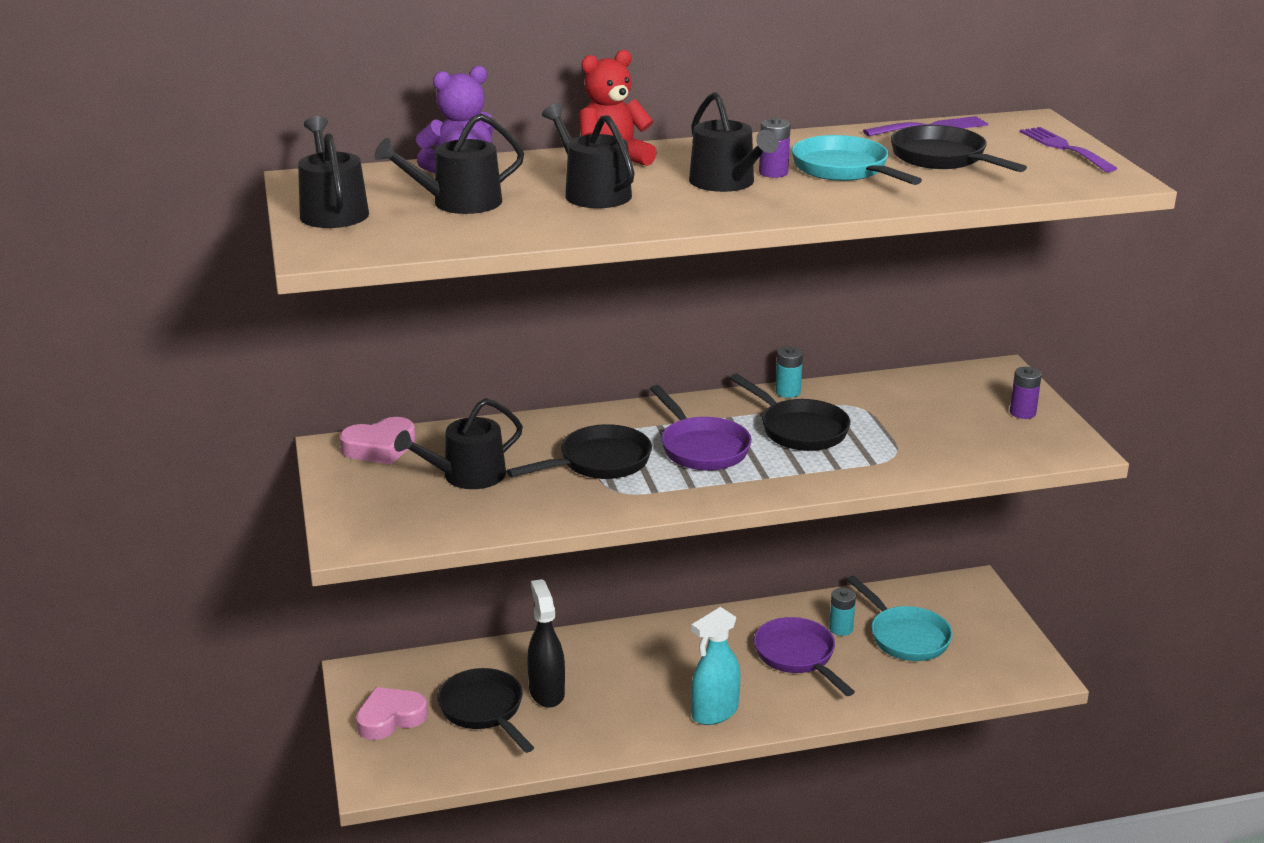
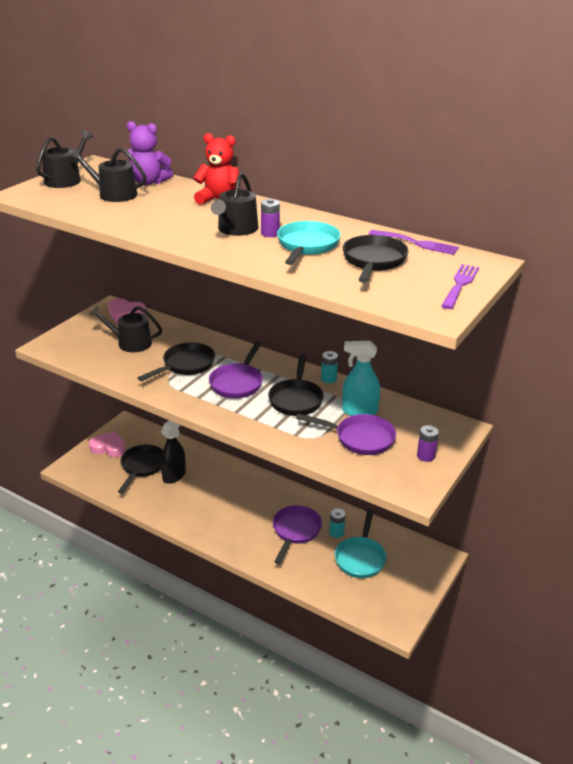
camera: 45 degrees right, 5 degrees up
black pan [506,424,652,479] -> black pan turned 60 degrees counterclockwise [138,342,215,381]
black watering can [542,103,635,208] -> none
turquoise spray bottle [691,607,741,725] -> turquoise spray bottle moved to [342,341,380,416]
none -> purple pan [296,413,396,455]

